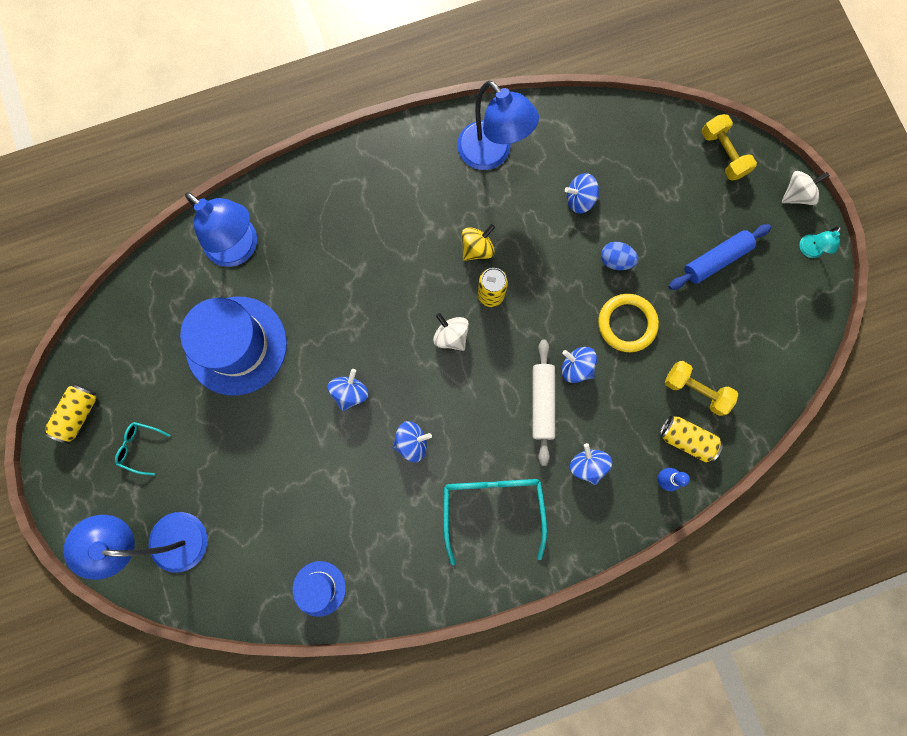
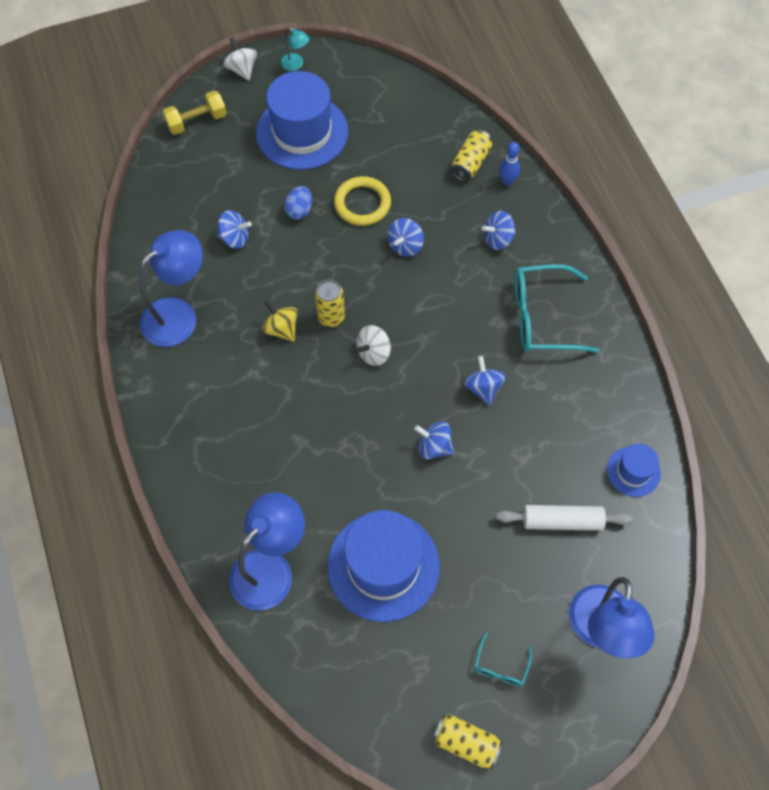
camera: 90 degrees left, 15 degrees down
white rolling pin [533,340,555,466] -> white rolling pin moved to [496,505,633,531]
blue spinning top [565,173,599,214] -> blue spinning top turned 75 degrees counterclockwise [216,210,252,249]
yellow dumbbell [665,361,738,416] -> none
blue rolling pin [669,224,771,290] -> blue hat [256,71,348,170]

